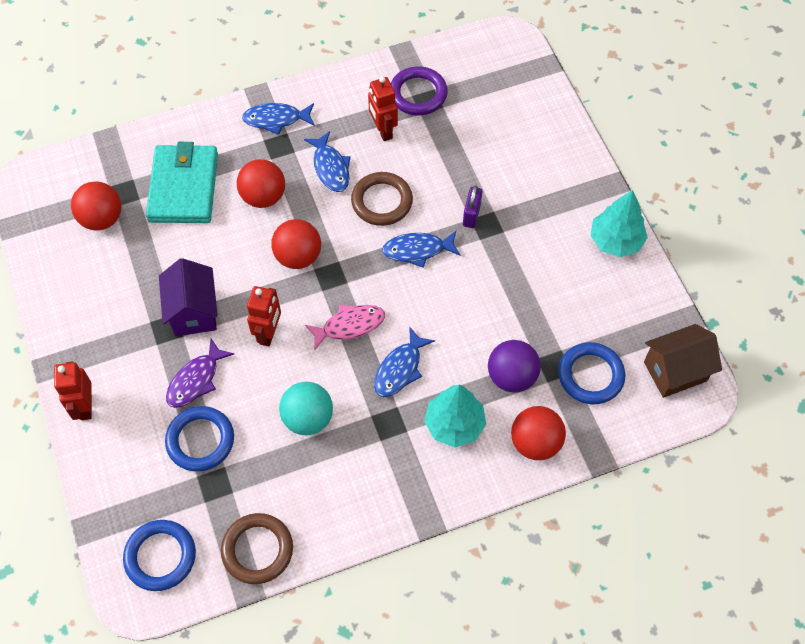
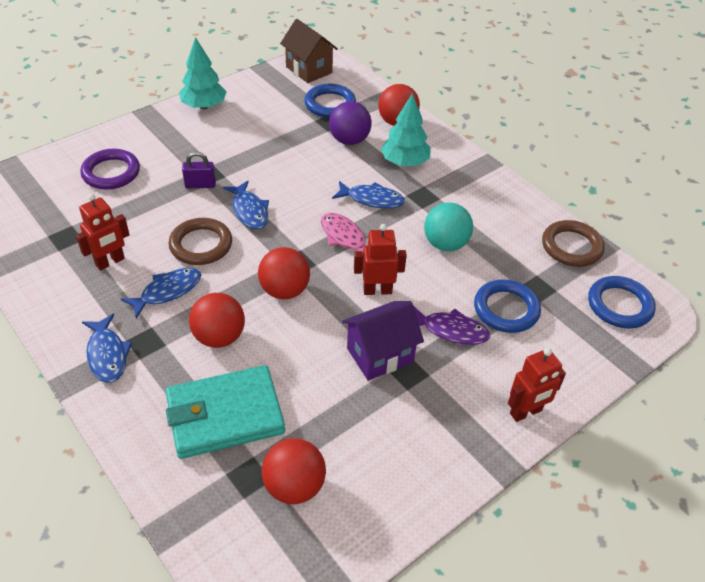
camera: 110 degrees left, 15 degrees down
purple ring [391,66,448,115] -> purple ring moved to [80,149,140,190]

